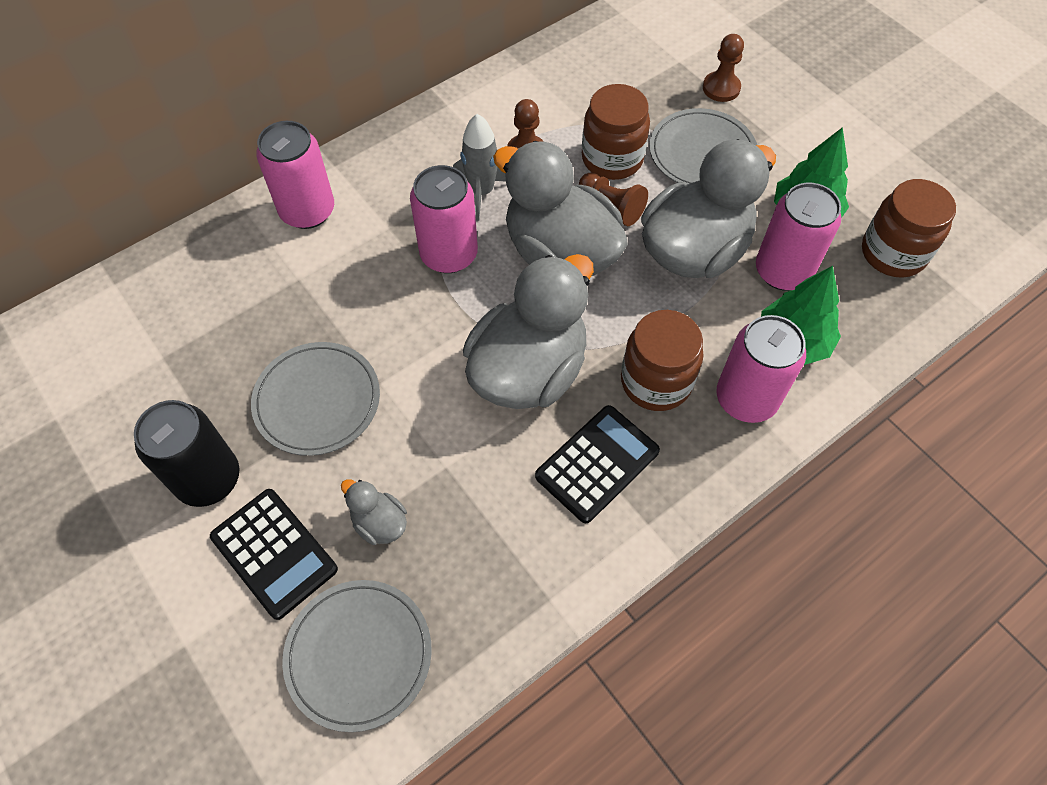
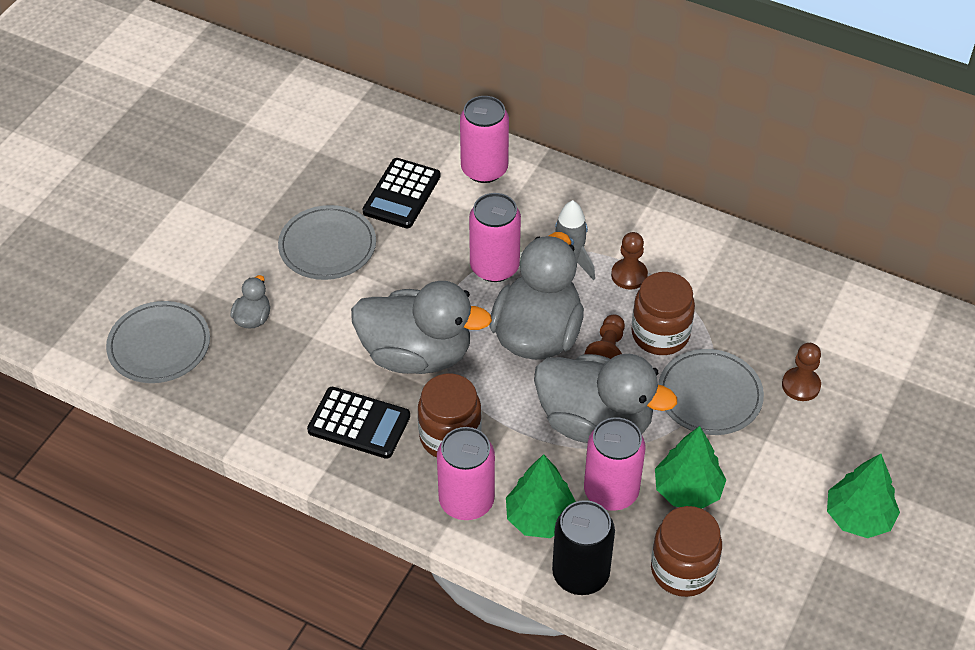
camera: 65 degrees right, 10 degrees down
black can [134,400,239,507] -> black can moved to [552,500,615,595]
black calculator [210,489,338,620] -> black calculator moved to [363,158,441,228]
none -> green tree [827,454,900,538]

